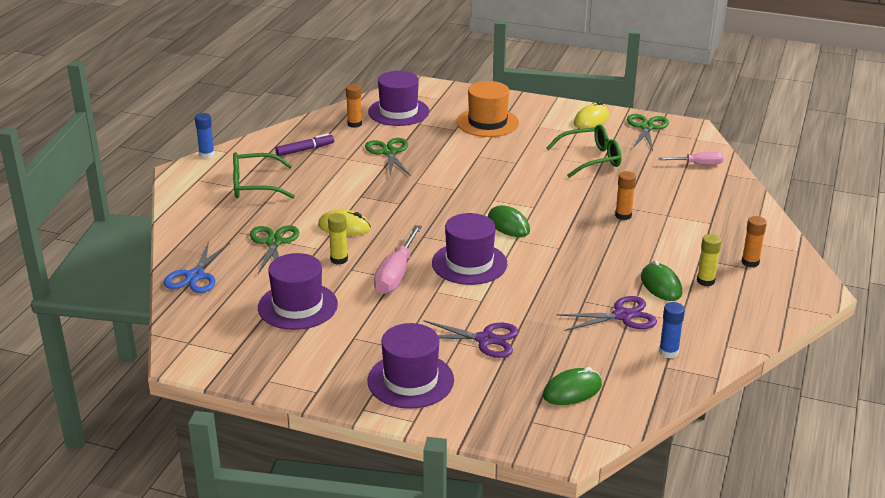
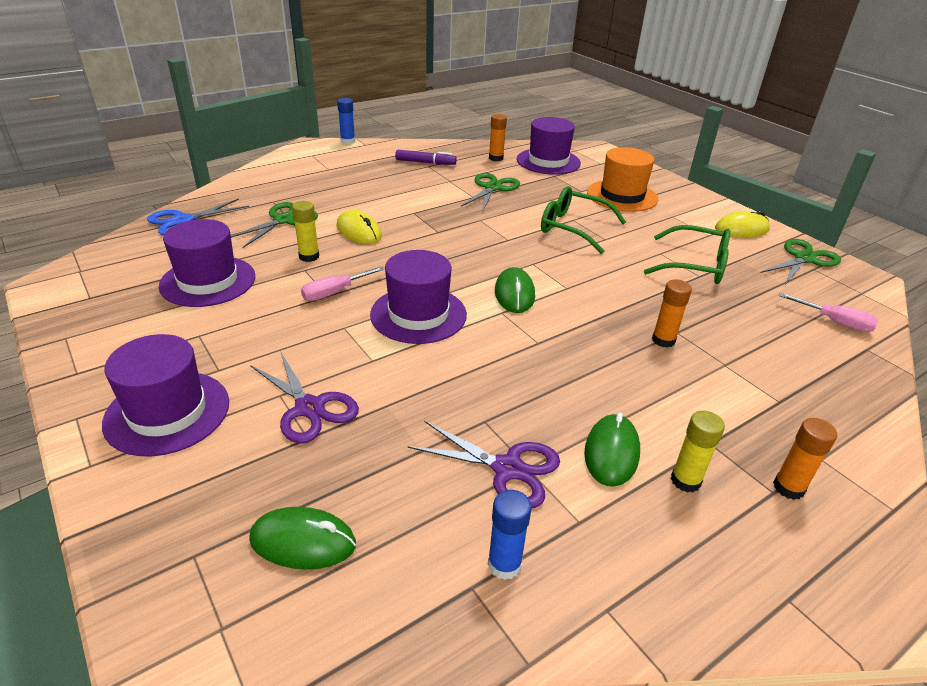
camera: 35 degrees right, 5 degrees up
green glasses [233,152,295,199] -> green glasses moved to [541,186,626,254]
pink screwdriver [374,225,422,294] -> pink screwdriver [301,266,384,301], size x0.63

